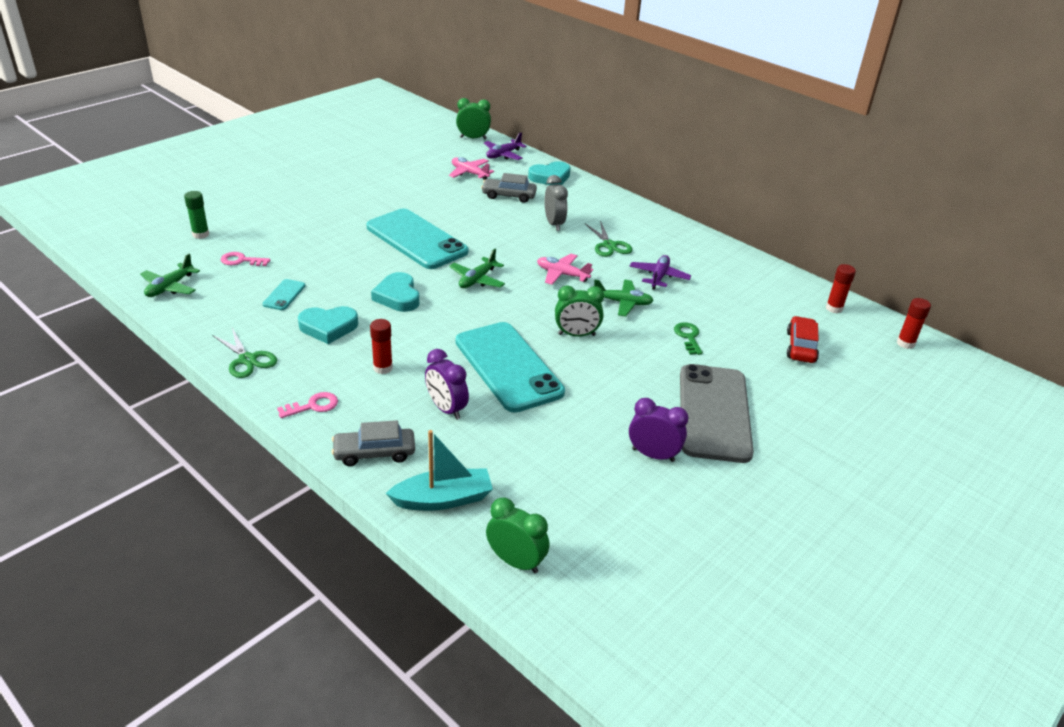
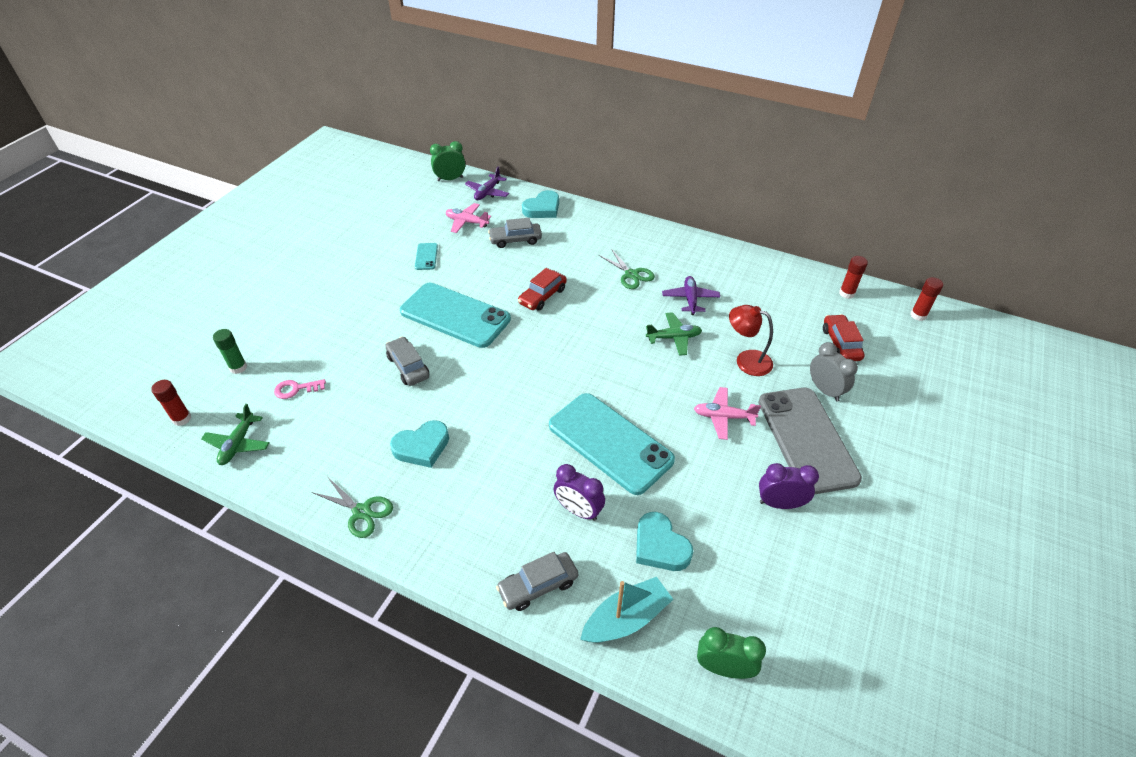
camera: 15 degrees left, 10 degrees up
turquoise phone [263,279,305,310] -> turquoise phone moved to [415,243,438,270]
pink key [277,392,338,418] -> none
red glue stick [370,319,393,374] -> red glue stick moved to [151,380,191,426]
turquoise heart [371,272,419,312] -> turquoise heart moved to [636,512,693,571]
green plane [449,249,505,288] -> none
pink plane [537,254,593,285] -> pink plane moved to [694,387,761,440]
grey clock [544,175,568,231] -> grey clock moved to [810,342,858,402]
green clock [555,285,604,337] -> none
green key [674,322,703,355] -> red lamp [729,305,773,376]
none -> grey car [385,337,429,386]
none -> red car [518,268,567,311]

